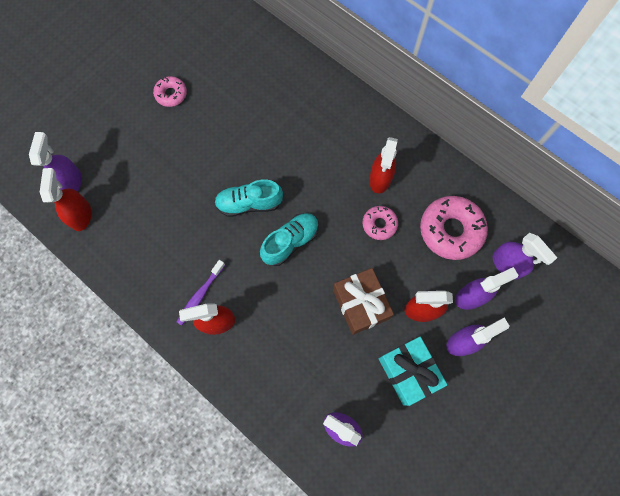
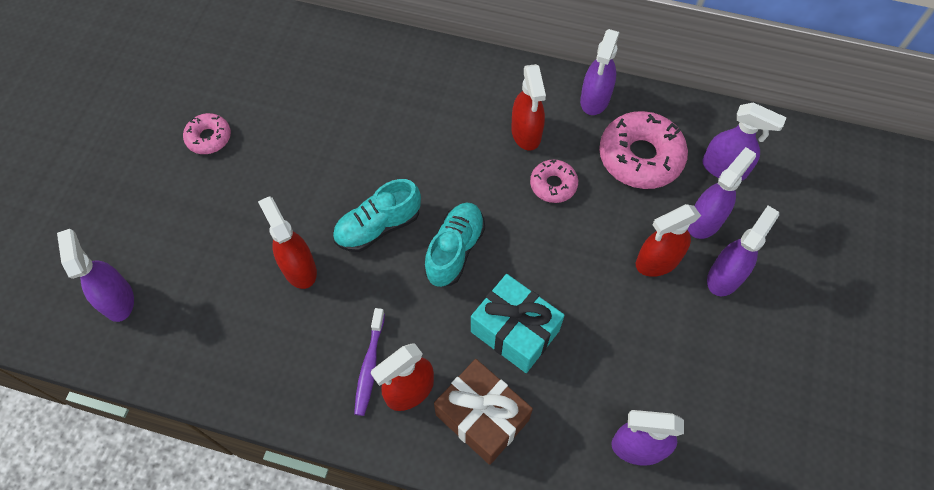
camera: 25 degrees left, 10 degrees down
red spray bottle [40,168,91,231] -> red spray bottle moved to [258,196,317,289]
brown gift [333,268,394,335] -> brown gift moved to [434,359,533,465]
turquoise gift [379,337,447,406] -> turquoise gift moved to [471,274,565,373]
none -> purple spray bottle [580,29,620,115]

